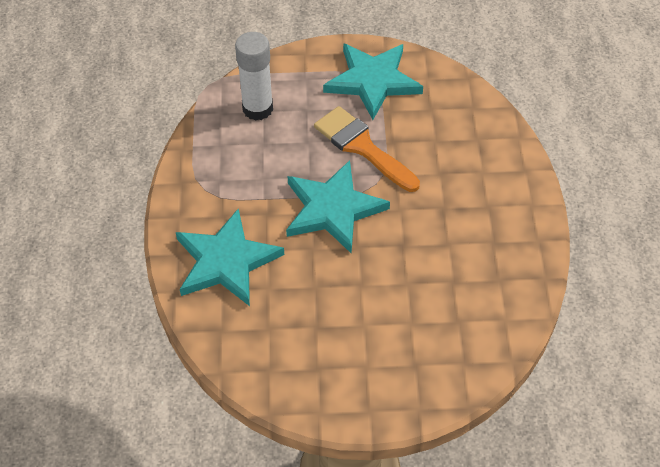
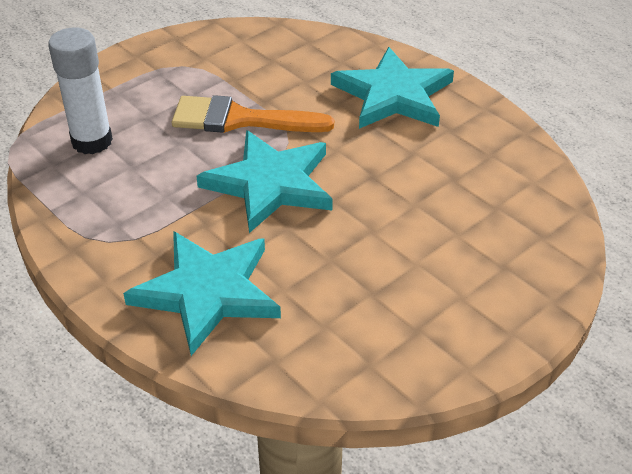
camera: 40 degrees left, 10 degrees down
turquoise star [323,43,423,120] -> turquoise star moved to [331,47,454,129]

